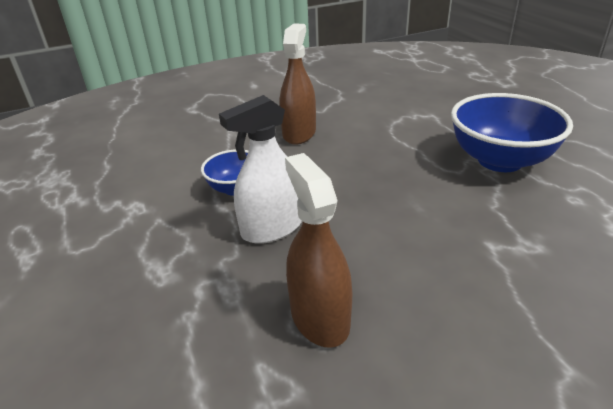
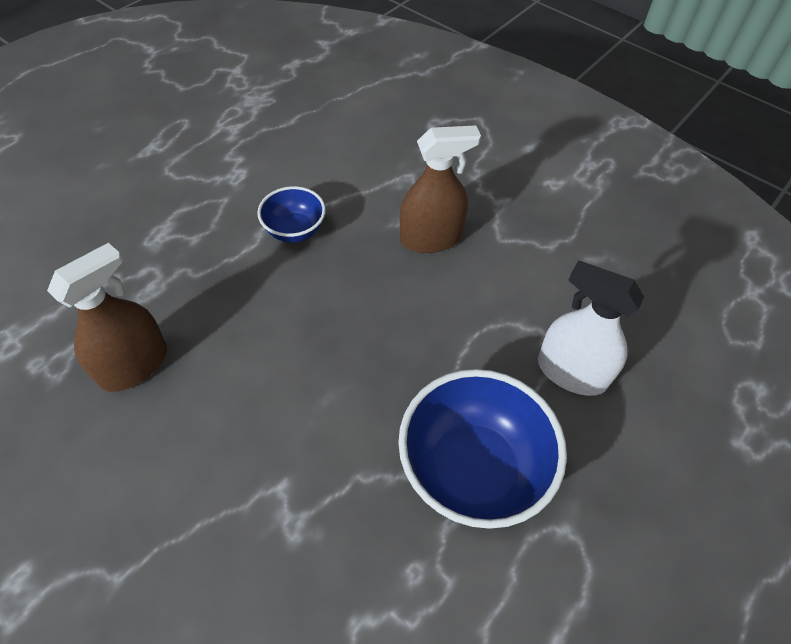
camera: 60 degrees right, 20 degrees up
white spray bottle [219,95,302,244] -> white spray bottle moved to [538,260,644,396]

